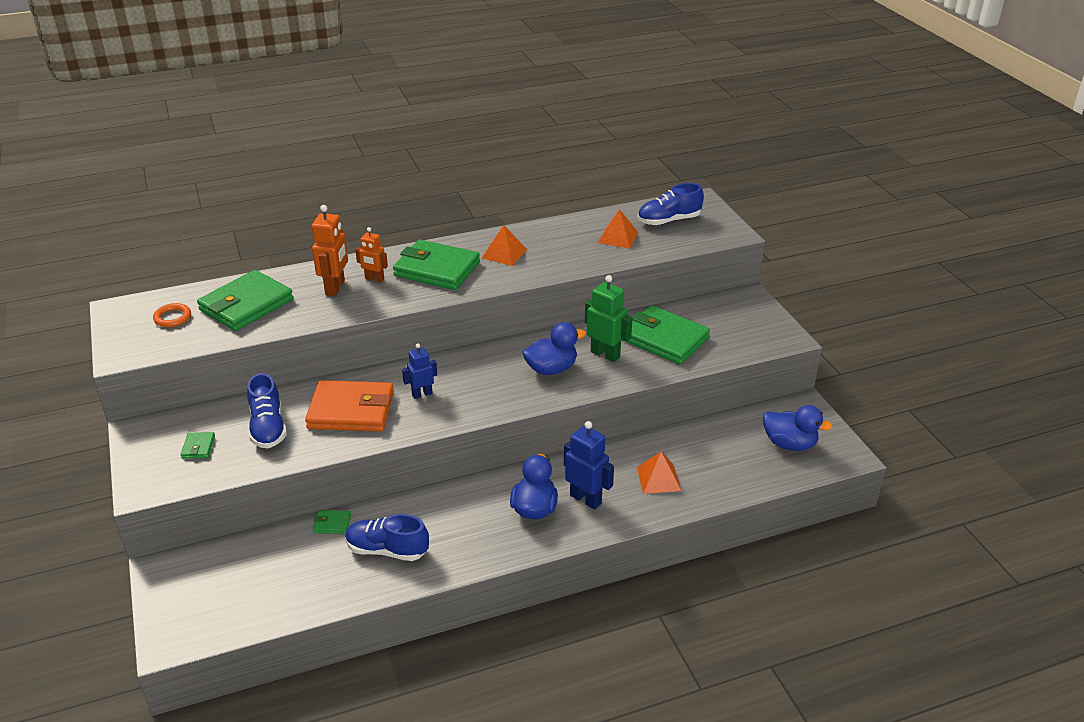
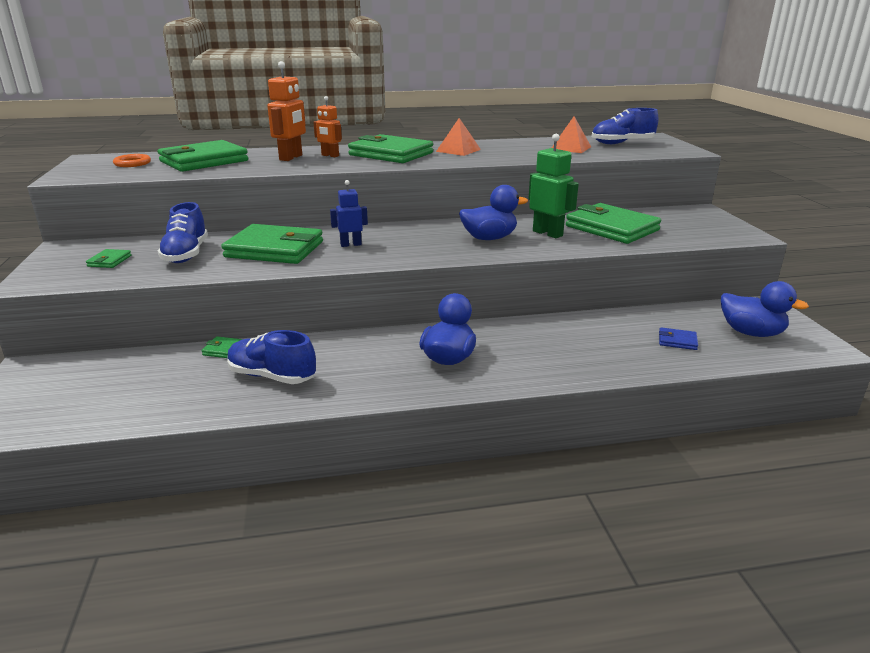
camera: 10 degrees right, 10 degrees down
orange wallet [305,380,394,432] -> green wallet [221,224,323,264]
blue robot [564,421,614,510] -> none
orange pyramid [637,452,681,494] -> none
none -> blue wallet [659,327,698,350]

